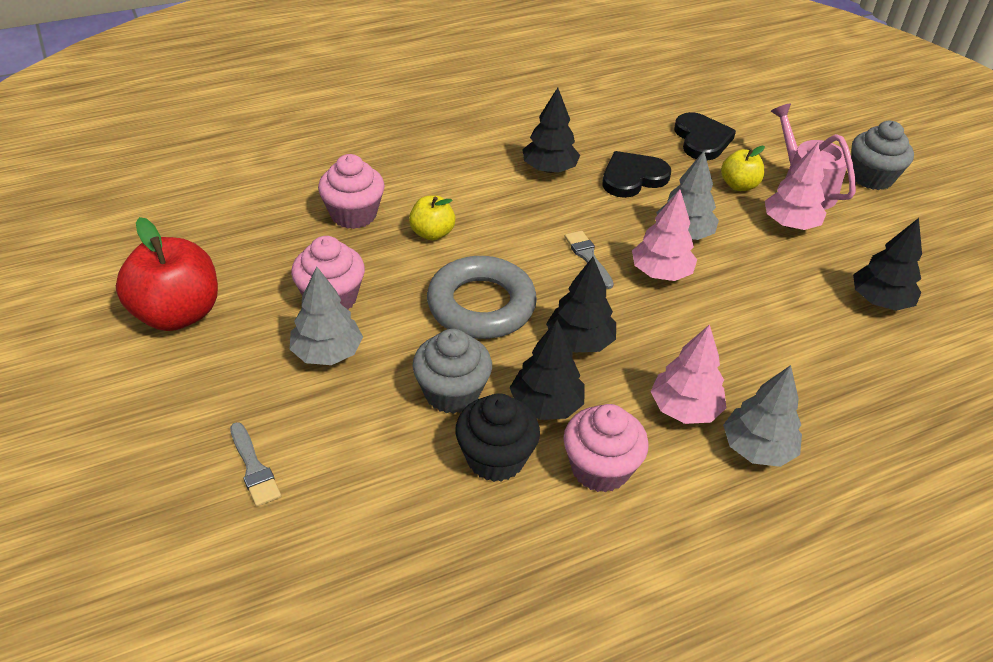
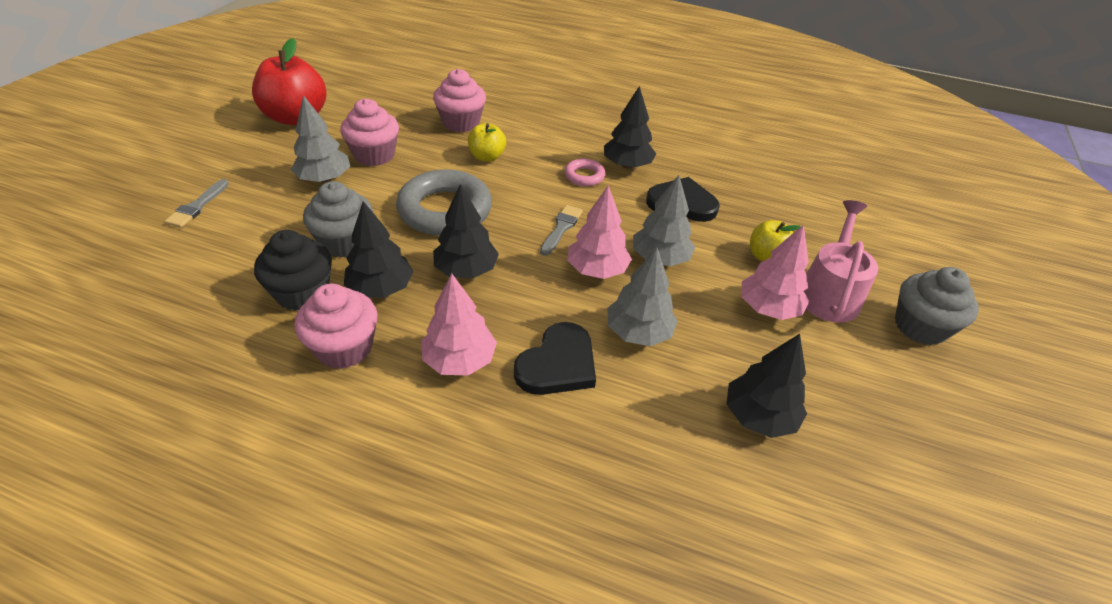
camera: 45 degrees right, 0 degrees up
black heart [674,112,736,161] -> black heart moved to [514,322,596,395]
grey tree [723,365,802,467] -> grey tree moved to [607,248,678,346]
none -> pink ring [565,159,605,186]

